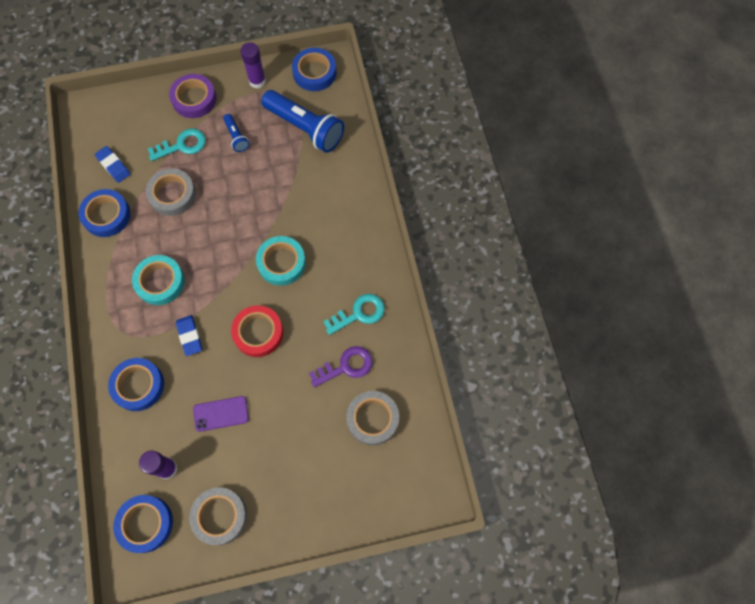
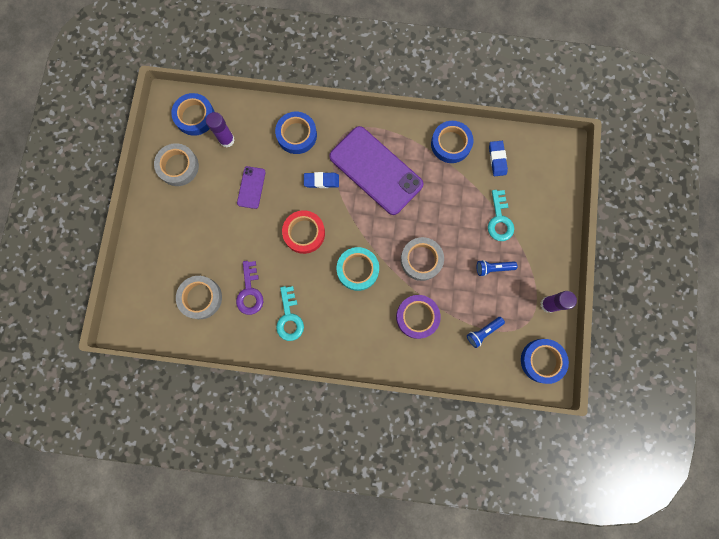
camera: 110 degrees right, 10 degrees up
blue eraser [95,146,130,183] -> blue eraser turned 75 degrees counterclockwise [489,141,508,176]
turquoise tape [132,255,185,305] -> purple phone [329,126,423,215]
grey tape [146,168,196,216] -> grey tape moved to [401,237,444,281]
purple tape [169,74,216,118] -> purple tape moved to [396,295,441,339]
blue flashlight [261,90,344,153] -> blue flashlight [467,317,505,348], size x0.47

